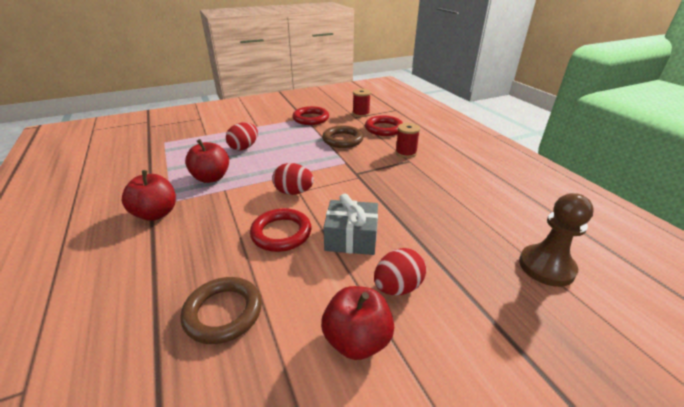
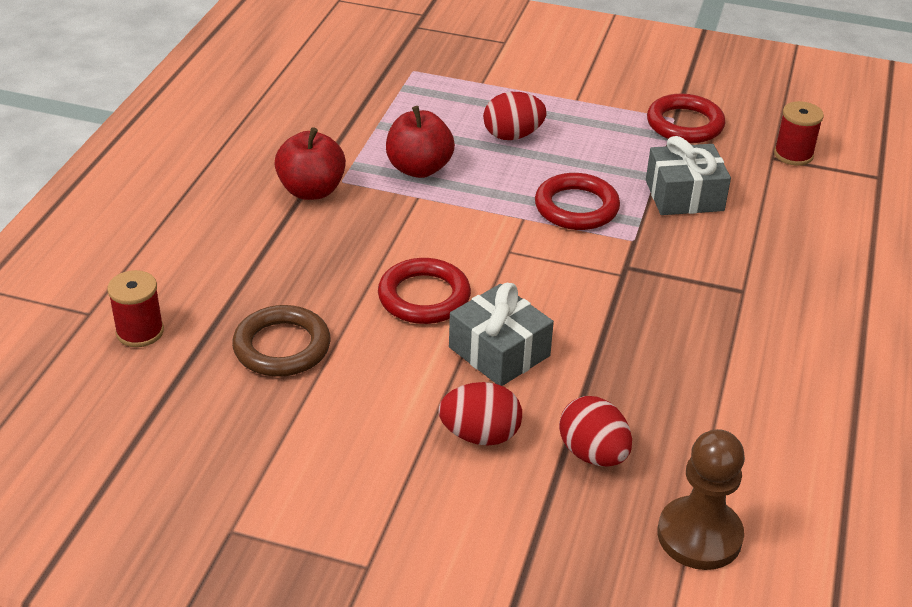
camera: 40 degrees right, 5 degrees up
red egg [273,163,314,195] -> red egg moved to [559,396,632,467]
red apple [321,286,394,360] -> none
brown ring [322,125,364,148] -> grey gift [646,136,731,215]
red ring [365,116,403,136] -> red ring moved to [535,173,620,230]
red spool [395,123,420,158] -> red spool moved to [107,270,164,347]

